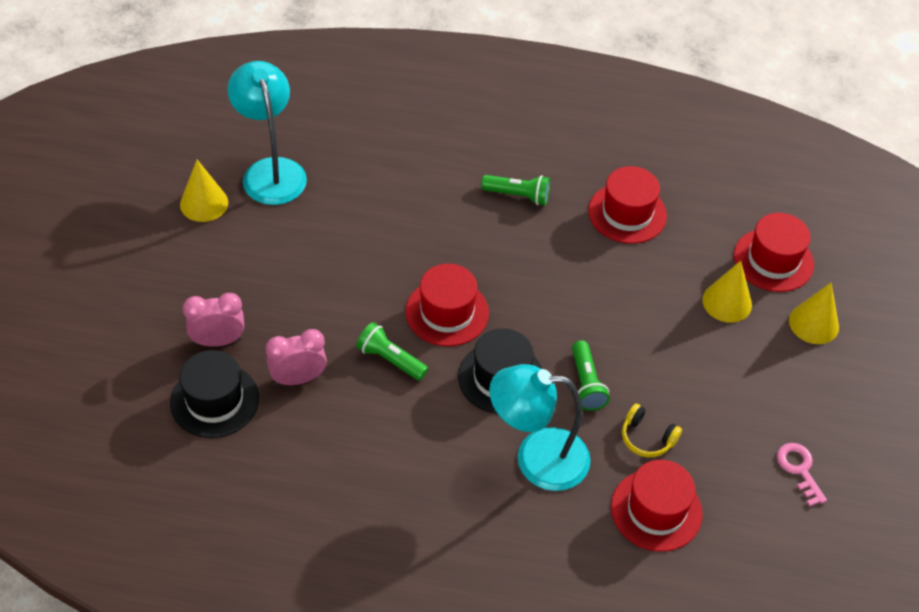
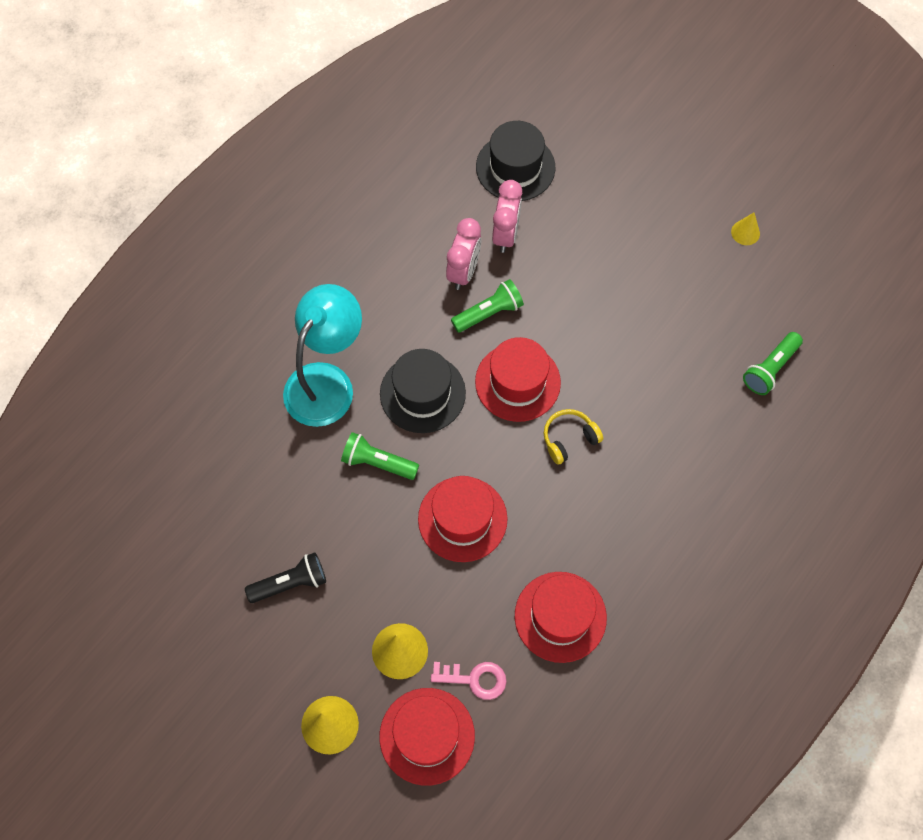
camera: 120 degrees right, 15 degrees up
yellow cone [180,160,228,222] -> yellow cone [731,213,760,245], size x0.59
pink clock [183,293,244,347] -> pink clock moved to [446,218,482,290]
turquoise lamp [227,61,307,205] -> none
green flashlight [481,175,550,205] -> green flashlight moved to [743,332,803,395]
red hat [611,460,703,552] -> red hat moved to [418,476,508,562]
yellow headphones [622,403,682,457] -> yellow headphones moved to [544,409,603,465]
pink key [777,443,827,507] -> pink key moved to [431,662,507,700]
none -> black flashlight [245,553,326,603]

